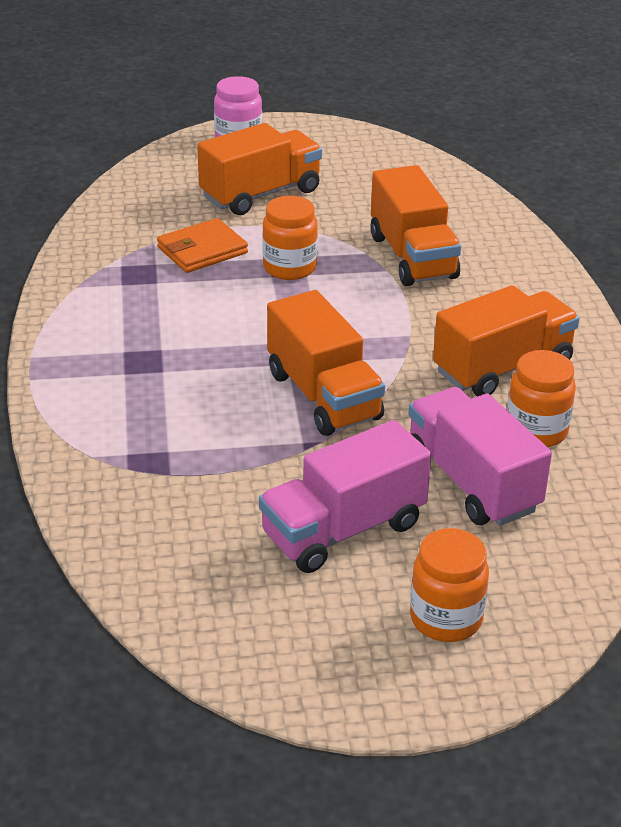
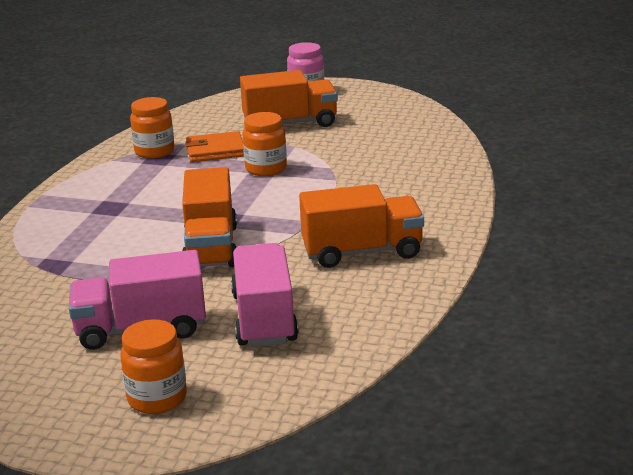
camera: 25 degrees right, 10 degrees down
orange truck [370,165,461,286] -> none
orange jar [507,350,576,447] -> orange jar moved to [130,97,175,159]

